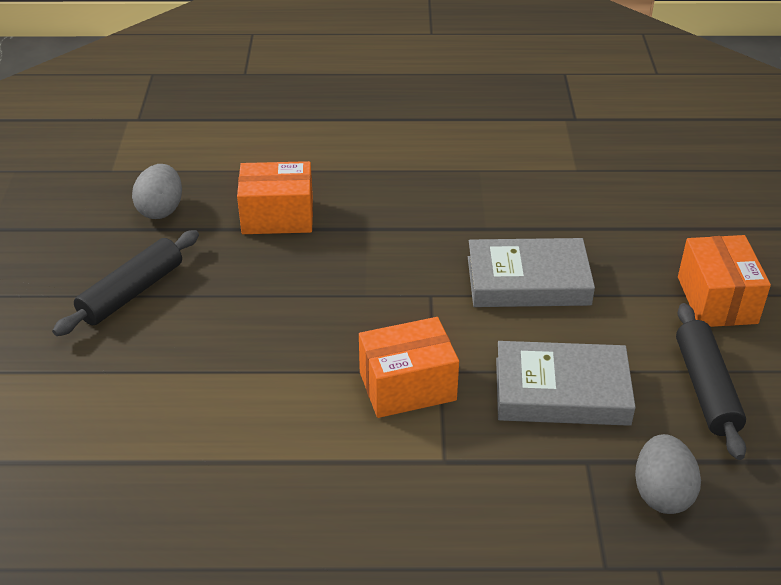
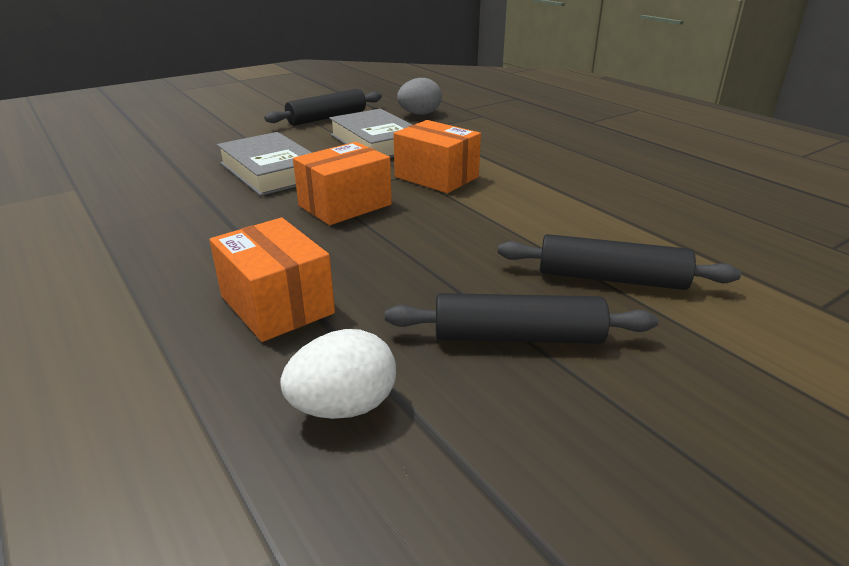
camera: 125 degrees left, 10 degrees down
grey egg [132,164,182,219] -> white egg [280,329,396,419]
orange box [678,235,771,327] -> orange box moved to [293,142,392,225]
none -> black rolling pin [498,234,741,290]

